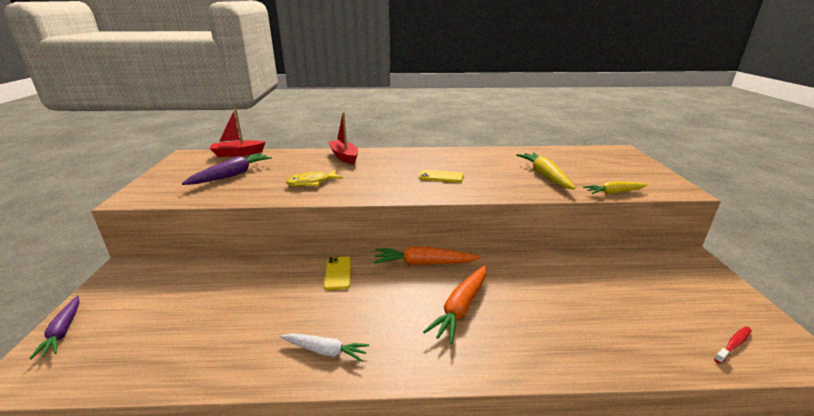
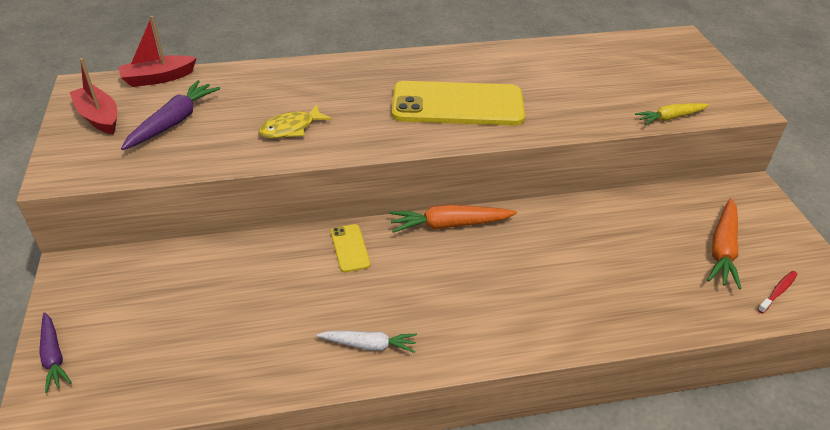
camera: 10 degrees left, 15 degrees up
red boat [328,112,358,165] -> red boat moved to [70,58,117,134]
yellow phone [419,170,463,183] -> yellow phone [392,81,525,126], size x2.31
orange carrot [423,265,486,344] -> orange carrot moved to [707,198,741,290]
yellow carrot [516,153,576,190] -> none

